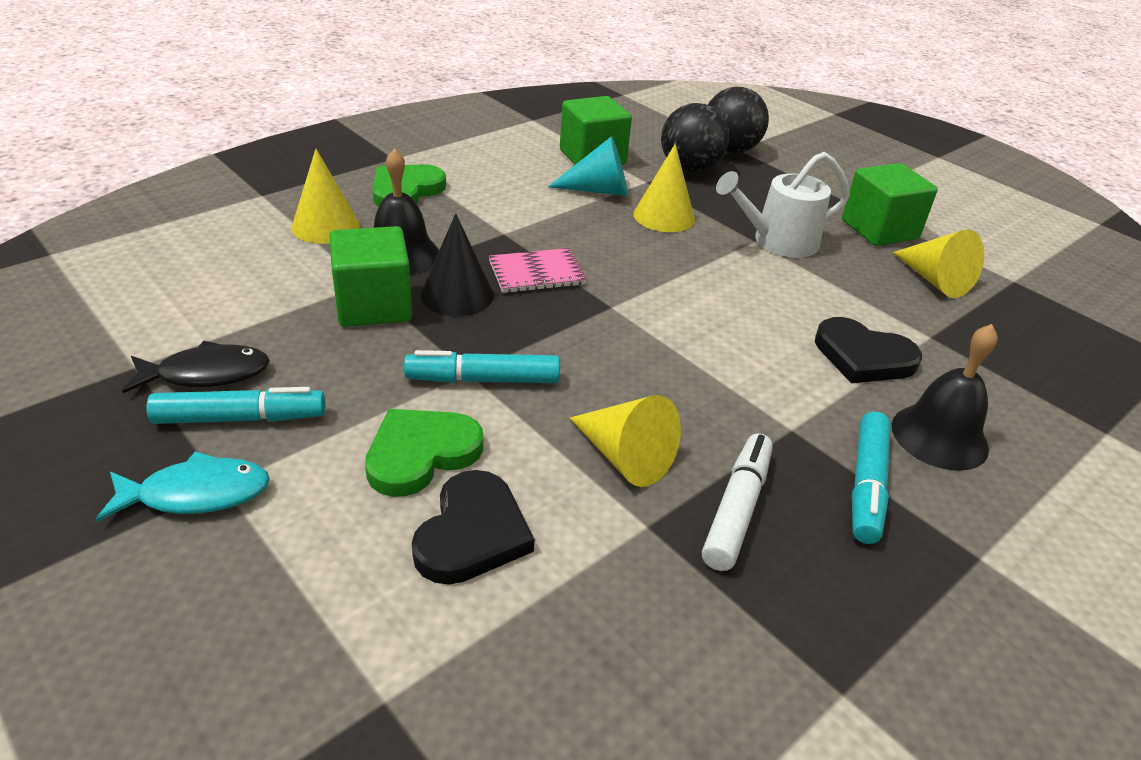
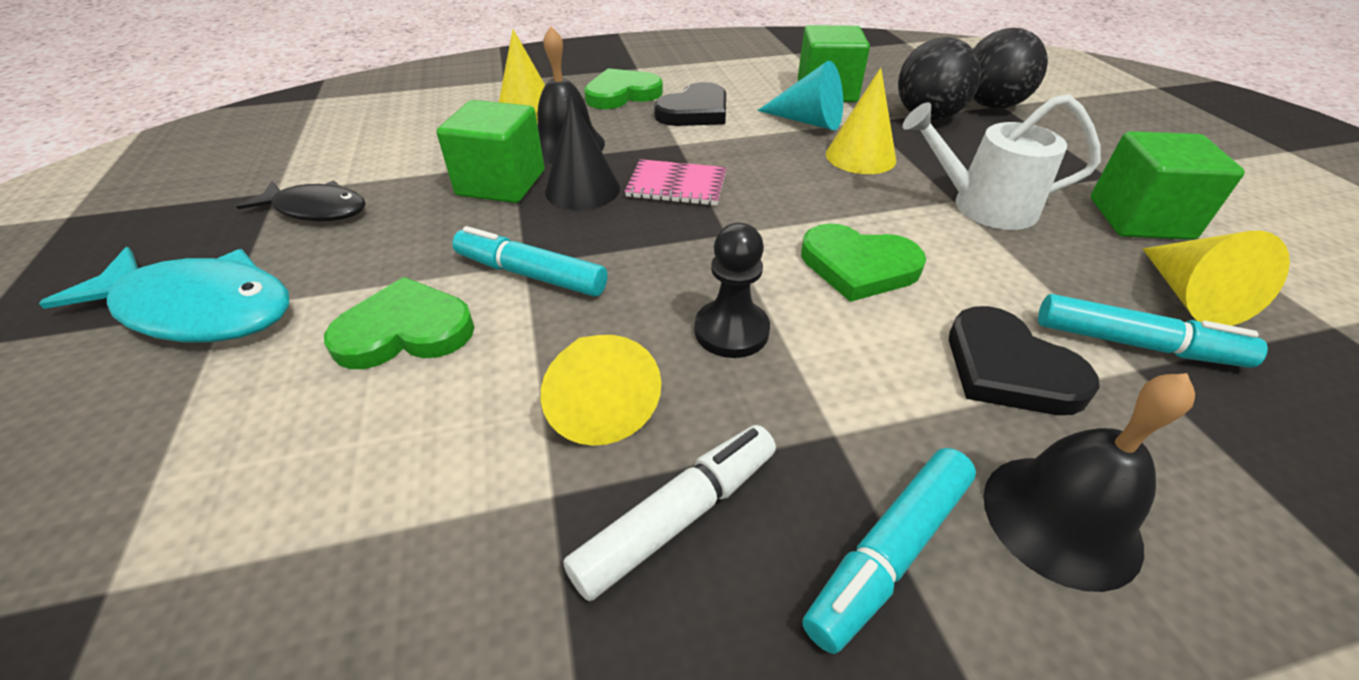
camera: 30 degrees right, 5 degrees up
turquoise fish [96,451,270,522] -> turquoise fish [39,247,289,342], size x1.59
turquoise marker [146,387,325,424] -> turquoise marker moved to [1038,294,1268,368]
black heart [412,470,535,585] -> black heart moved to [654,82,726,126]
none -> black pawn [694,223,770,358]
none -> green heart [801,223,926,302]

